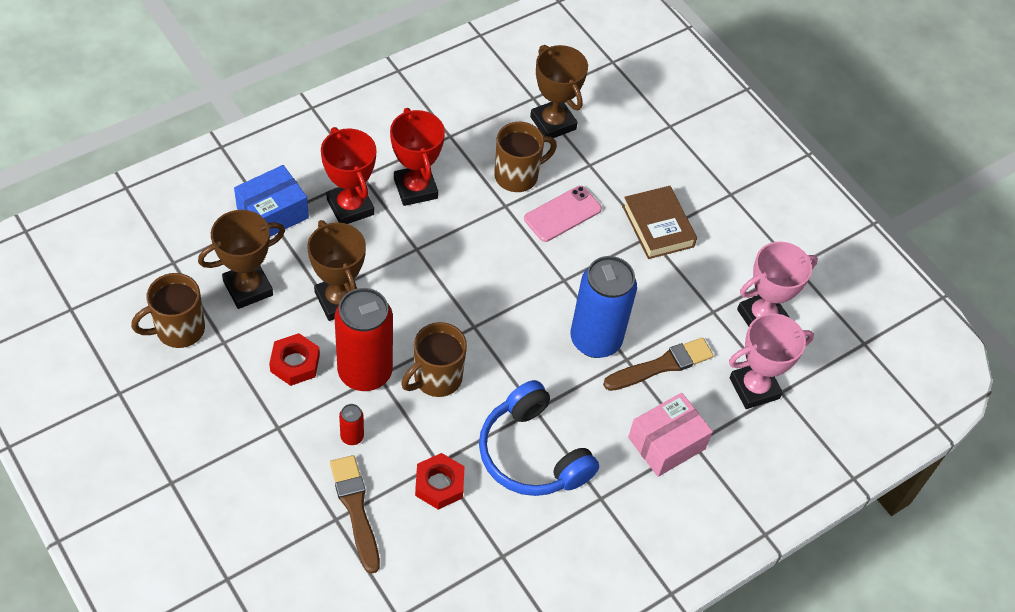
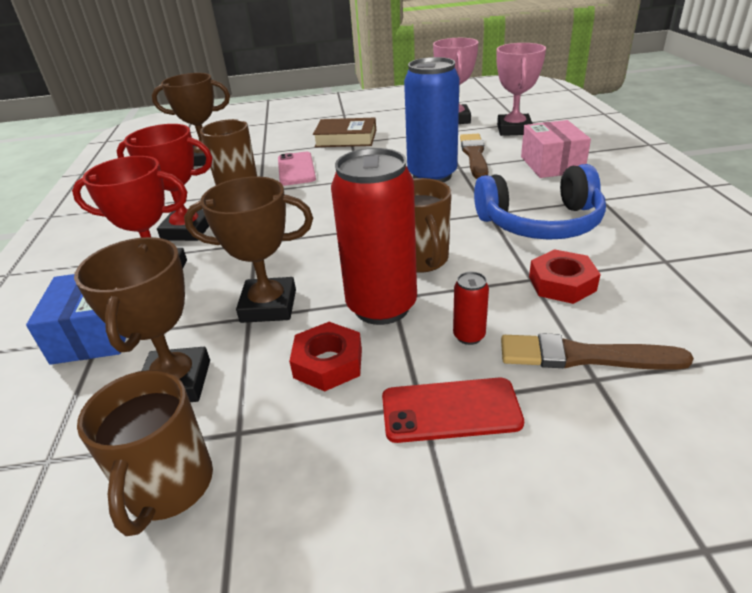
camera: 55 degrees left, 20 degrees down
none -> red phone [382,378,524,443]

